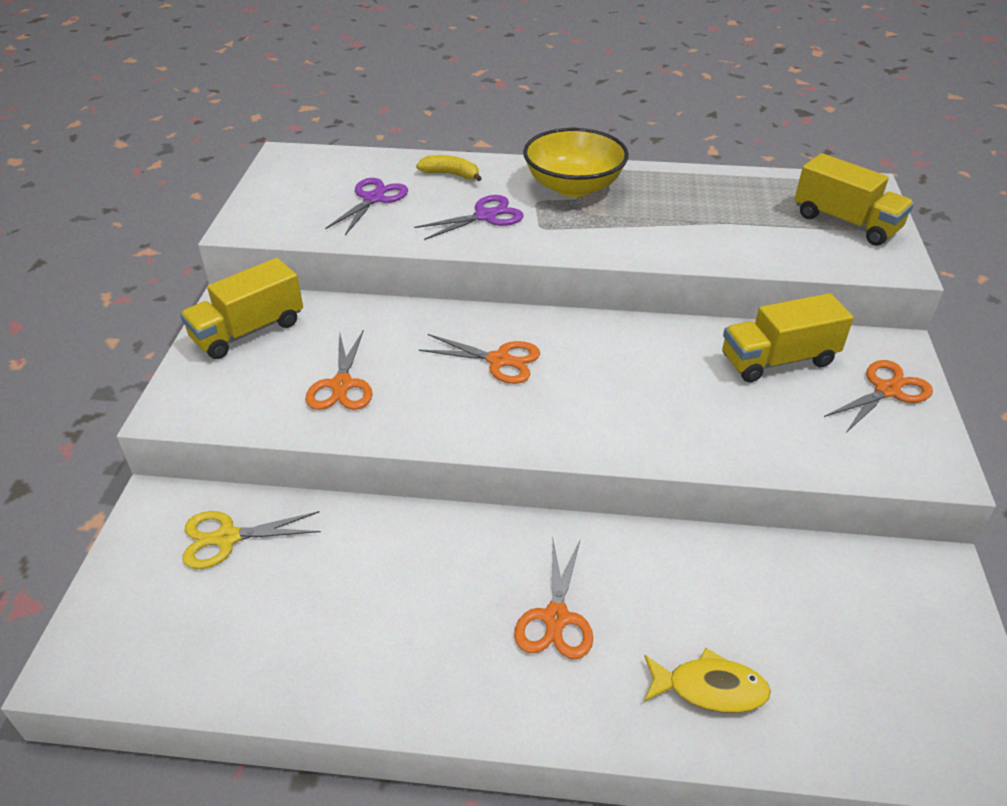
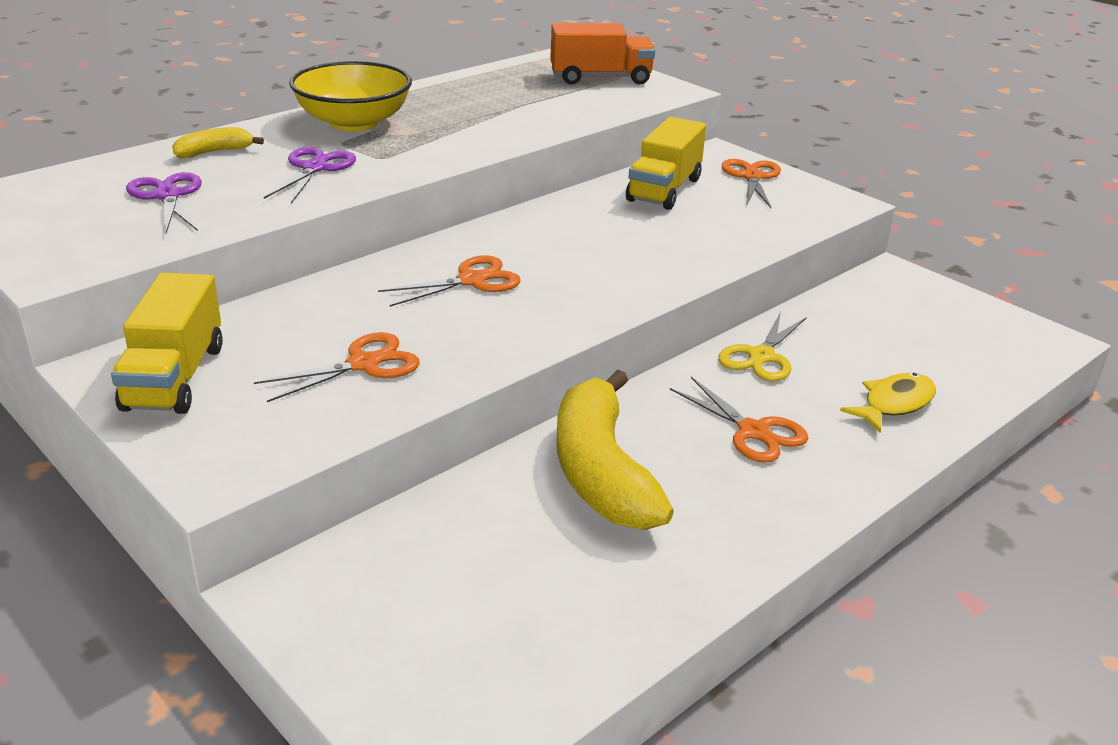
camera: 50 degrees left, 10 degrees down
yellow scissors [183,511,321,569] -> yellow scissors moved to [718,312,807,381]
orange scissors [305,330,373,410] -> orange scissors turned 75 degrees counterclockwise [254,332,420,402]
yellow truck [795,153,914,246] -> orange truck [550,23,655,84]
none -> yellow banana [557,369,674,530]

